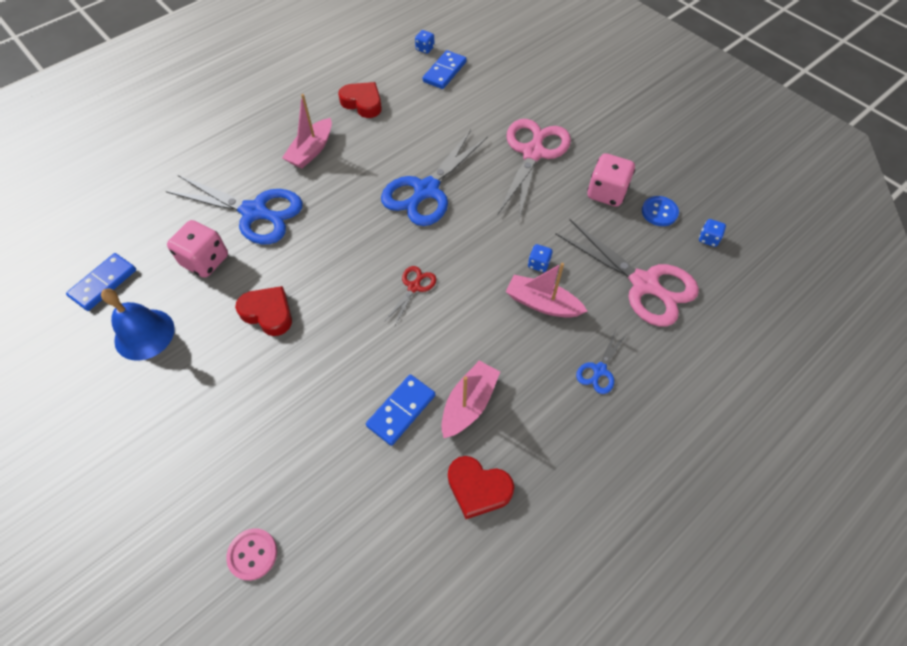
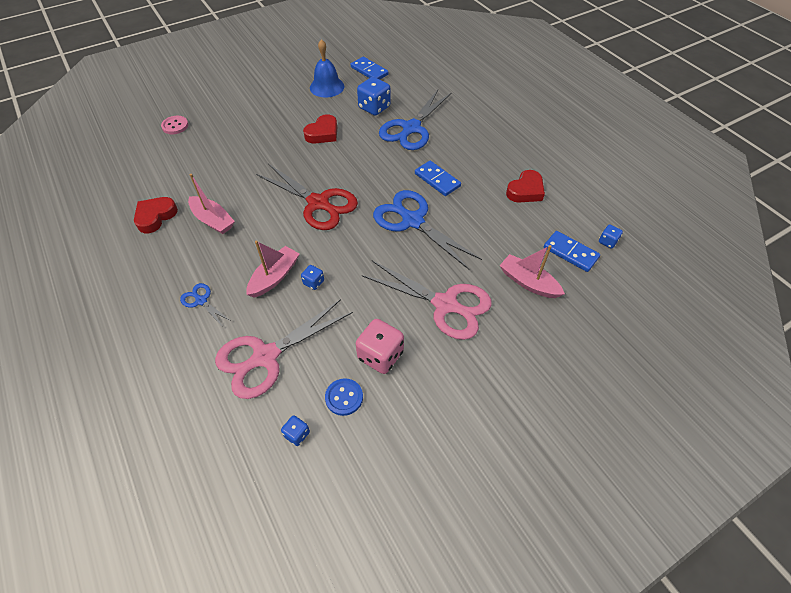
camera: 100 degrees right, 5 degrees down
pink dice [167,220,228,278] -> blue dice [357,77,391,116]
pink boat [282,94,332,169] -> pink boat moved to [499,245,565,298]
blue domino [366,374,435,446] -> blue domino moved to [415,161,461,196]
red scissors [385,266,436,325] -> red scissors [256,164,358,230], size x2.14

